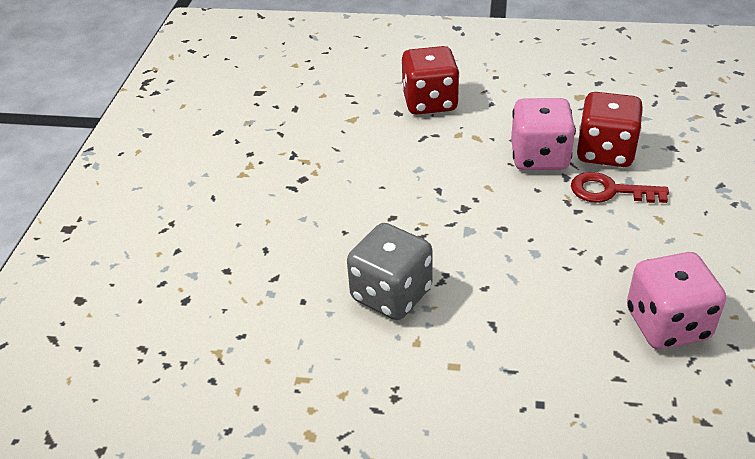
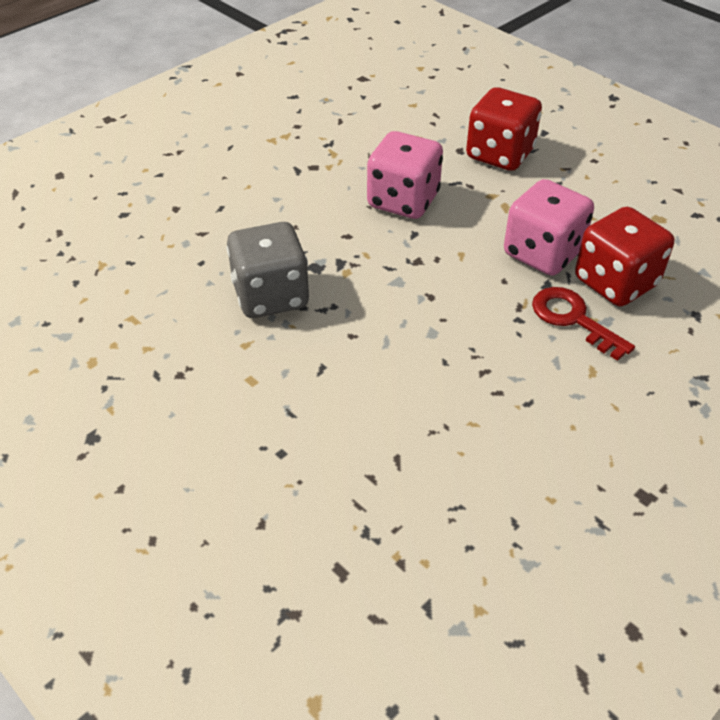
camera: 35 degrees right, 5 degrees up
pink dice [627,252,726,349] -> pink dice moved to [367,131,443,219]

